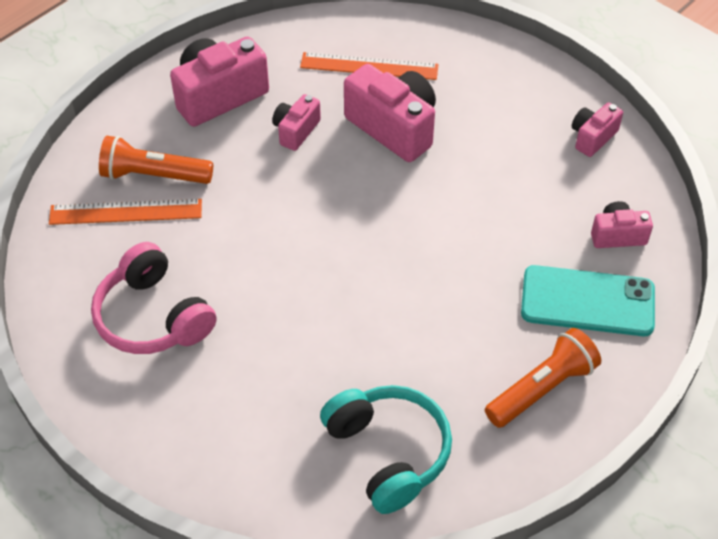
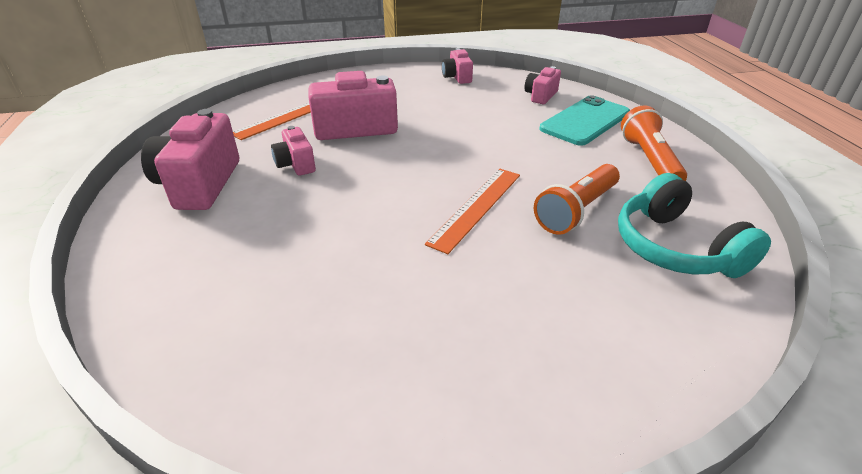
camera: 55 degrees left, 15 degrees down
orange ruler [49,199,202,225] -> orange ruler moved to [425,169,520,254]
pink headphones [91,242,217,354] -> none
orange flashlight [99,136,213,184] -> orange flashlight moved to [534,164,620,235]
turquoise headphones [320,385,452,514] -> turquoise headphones turned 120 degrees counterclockwise [618,173,771,278]

